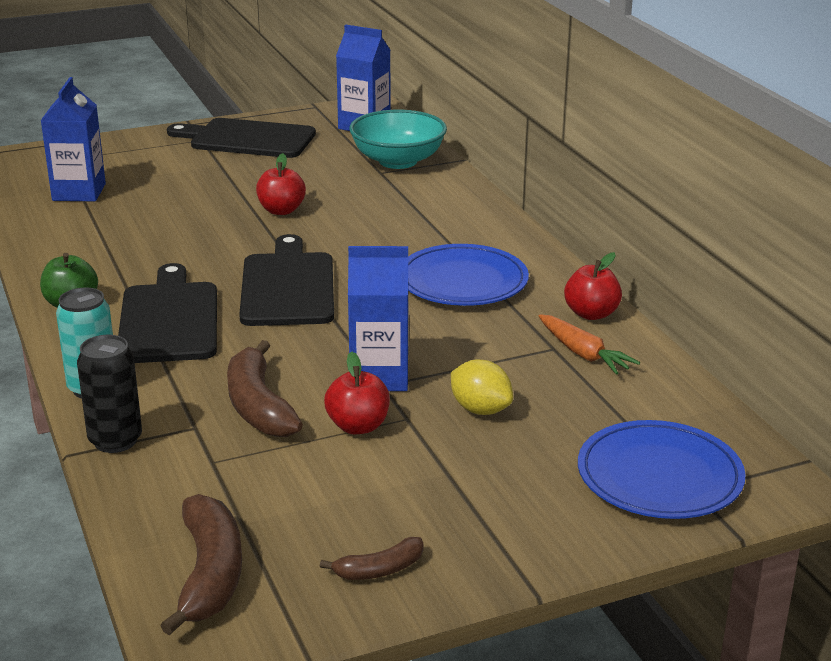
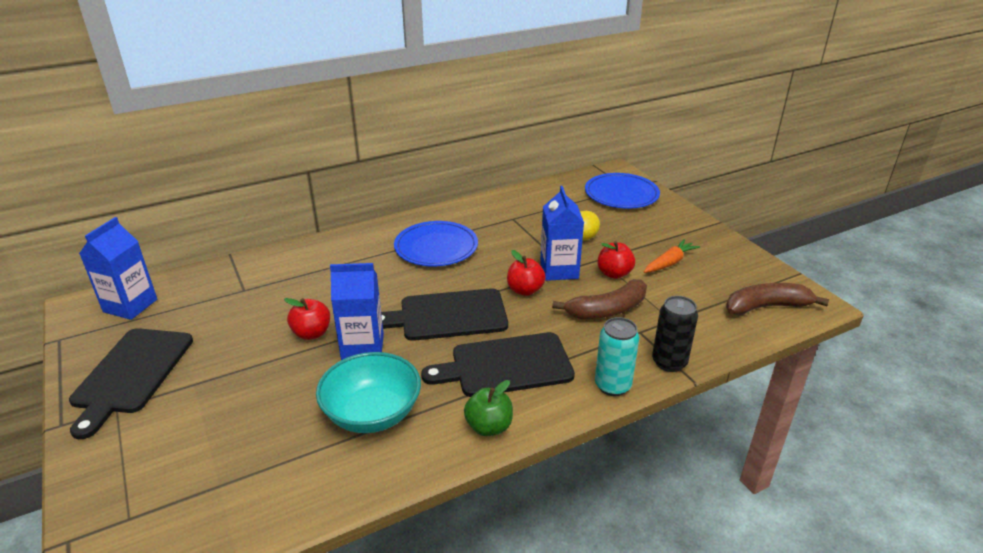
camera: 95 degrees left, 5 degrees up
blue carton [41,77,106,201] -> blue carton moved to [330,263,384,360]
brown banana [320,537,424,580] -> none
turquoise bowl [349,110,447,169] -> turquoise bowl moved to [316,352,421,433]
orange carrot [539,315,640,375] -> orange carrot moved to [644,239,700,273]
red apple [564,252,622,320] -> red apple moved to [507,250,546,296]

